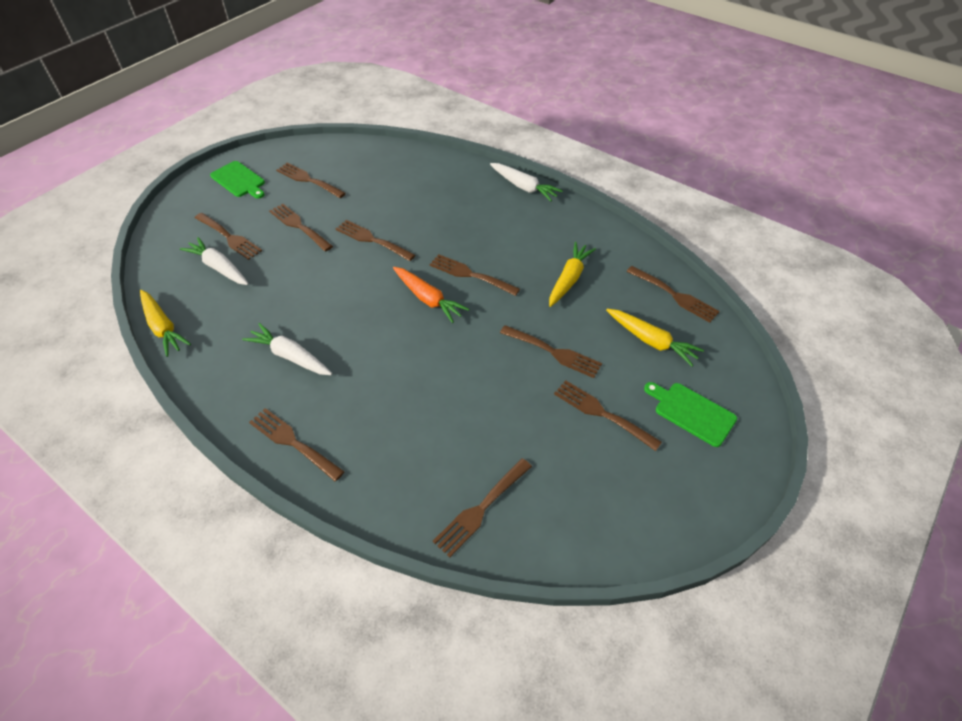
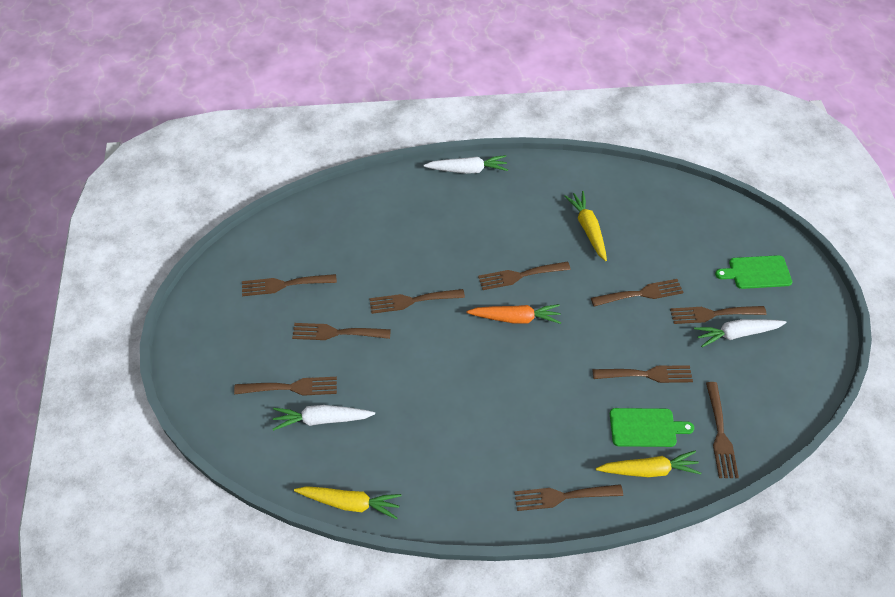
camera: 45 degrees left, 5 degrees up
green cutting board [210,161,265,199] -> green cutting board moved to [610,408,694,447]
white carrot [242,323,332,375] -> white carrot moved to [694,319,787,347]
yellow carrot [606,309,704,366] -> yellow carrot moved to [596,451,702,477]
brown fork [627,266,720,323] -> brown fork moved to [592,365,693,383]

